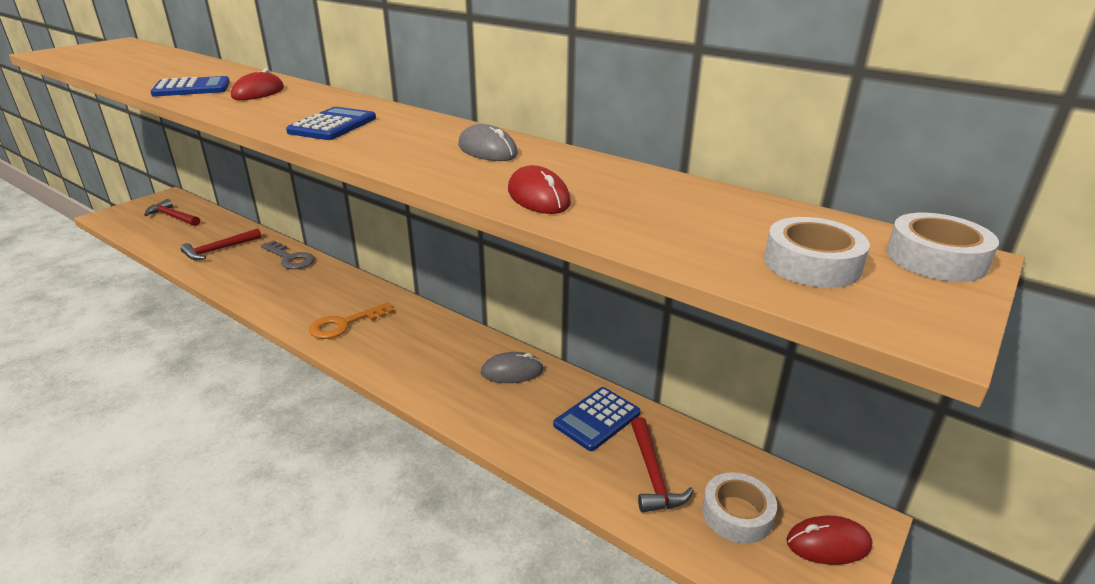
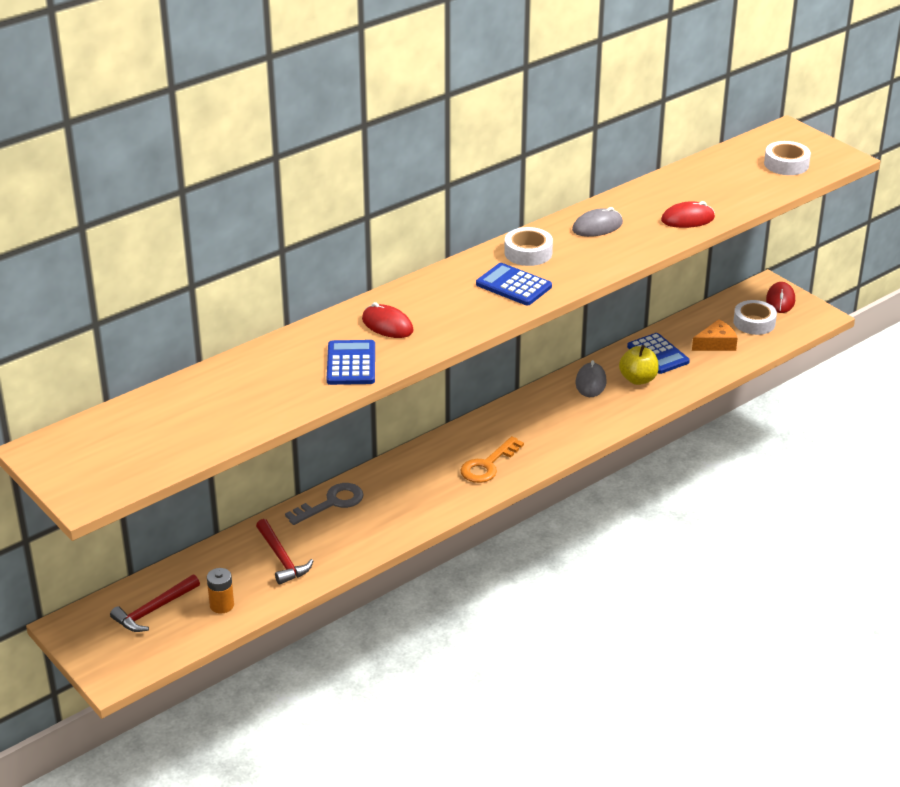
camera: 75 degrees left, 5 degrees up
orange key [309,302,394,339] -> orange key turned 60 degrees clockwise [460,436,524,483]
red hammer [631,417,694,513] -> orange cheese [692,319,738,351]
white tape [886,213,999,282] -> white tape moved to [504,227,553,266]
none -> orange battery [207,568,234,614]
none -> yellow apple [619,345,659,385]

